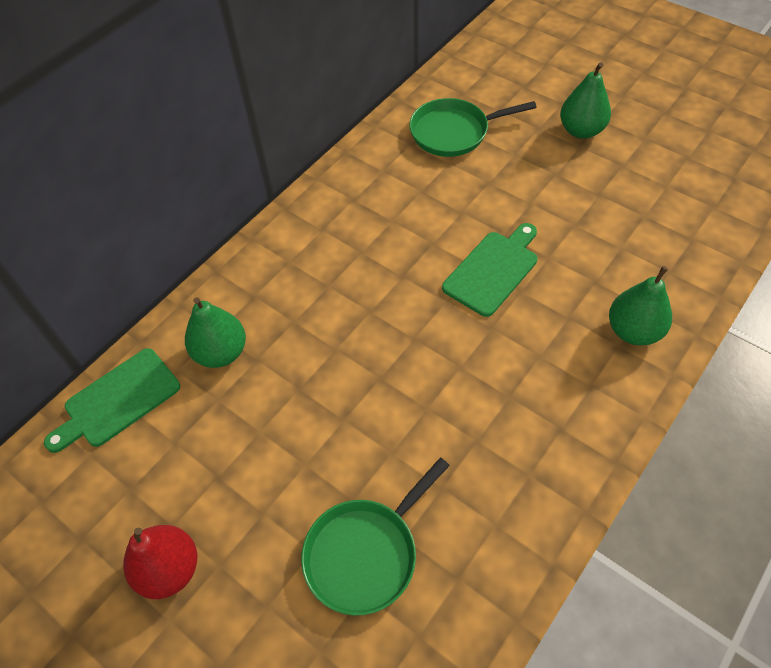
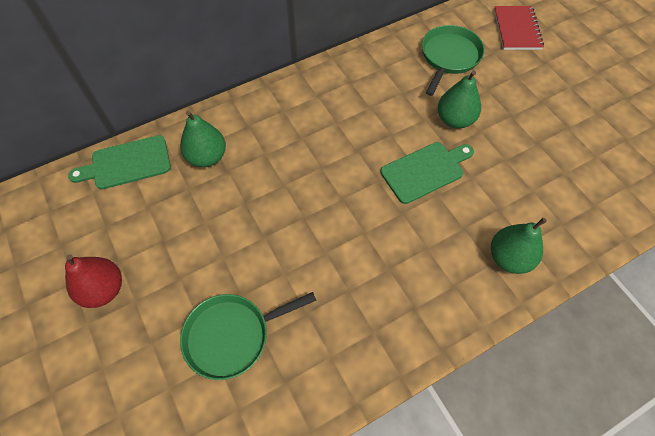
camera: 20 degrees right, 5 degrees up
green pan [409,98,537,157] -> green pan turned 105 degrees clockwise [422,25,485,96]
green pear [560,62,611,139] -> green pear moved to [438,70,481,128]
none -> red notebook [494,6,544,50]

